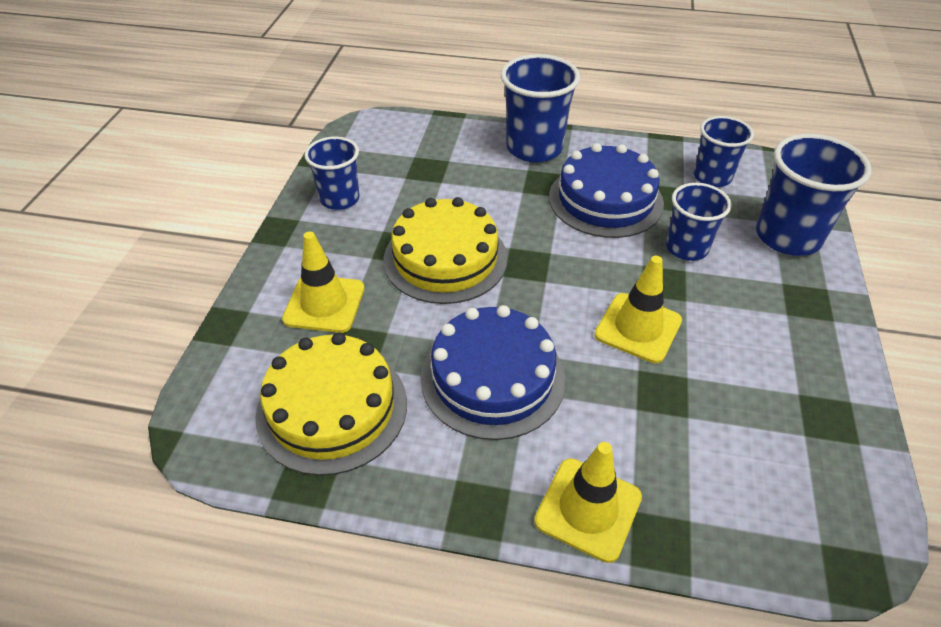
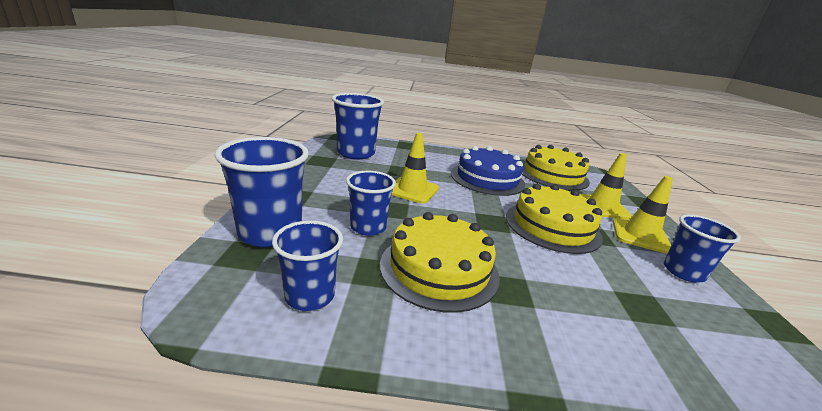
camera: 170 degrees right, 20 degrees down
blue cup [501,54,580,163] -> blue cup moved to [332,93,384,159]
yellow traffic cone [534,442,642,563] -> yellow traffic cone moved to [613,176,673,254]
blue cake [549,143,664,238] -> yellow cake [380,212,500,313]

